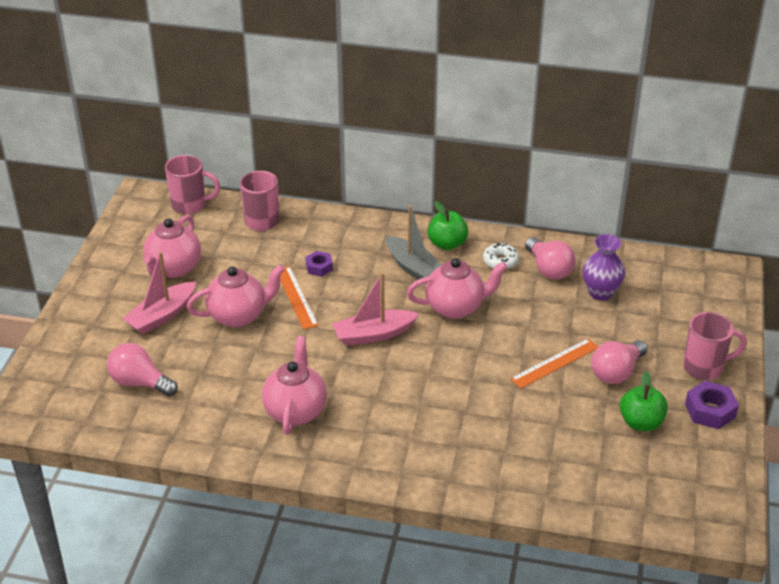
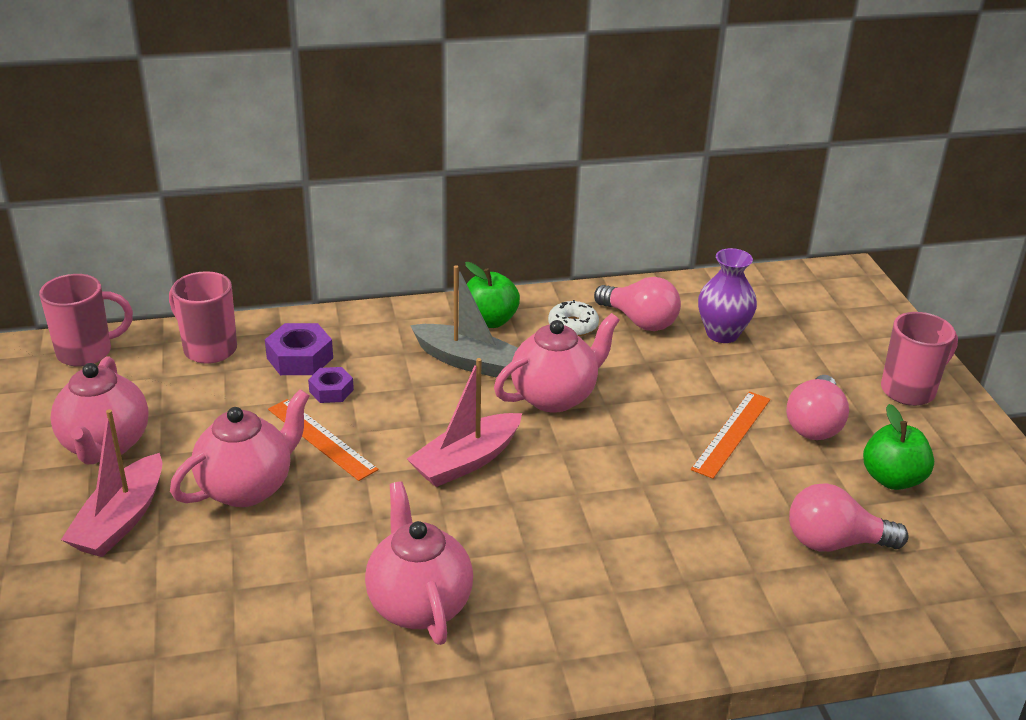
camera: 25 degrees left, 5 degrees down
pink light bulb [107,343,178,397] -> pink light bulb moved to [789,483,909,552]
purple nut [685,381,739,429] -> purple nut moved to [265,323,333,375]

